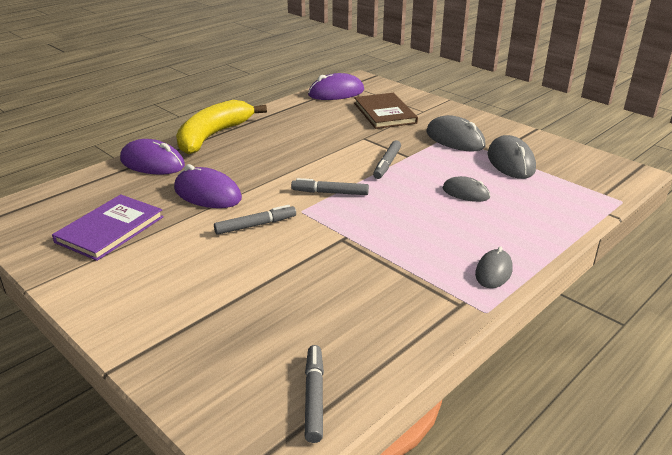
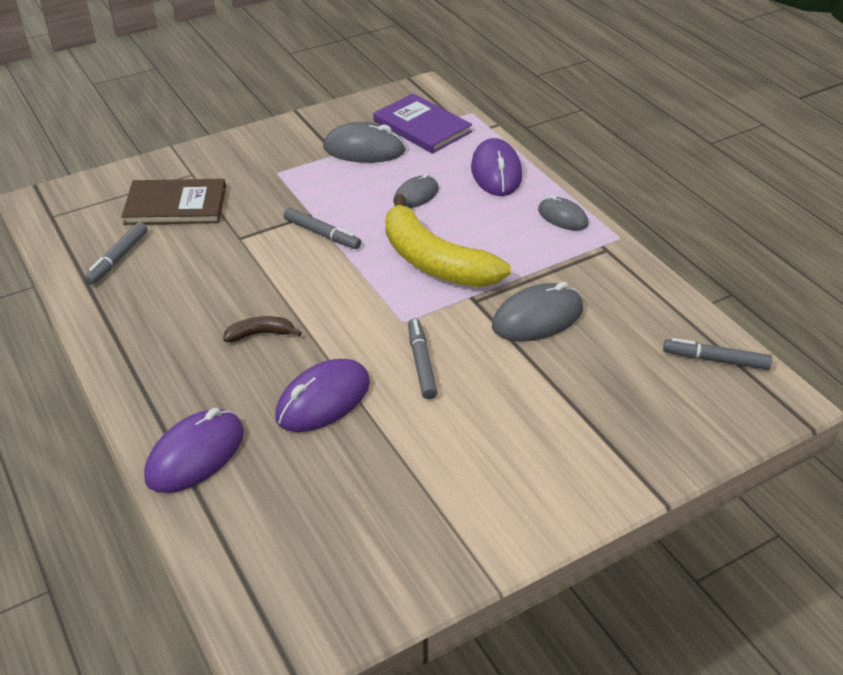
camera: 75 degrees left, 10 degrees up
purple book [52,194,164,261] -> purple book moved to [373,93,472,154]
yellow banana [176,100,267,155] -> yellow banana moved to [385,194,511,287]
grey marker [291,178,369,195] -> grey marker moved to [84,222,147,285]
purple mouse [308,73,364,100] -> purple mouse moved to [471,138,522,196]
grey mouse [426,115,485,152] -> grey mouse moved to [492,282,583,342]
none -> brown banana [223,316,302,342]

